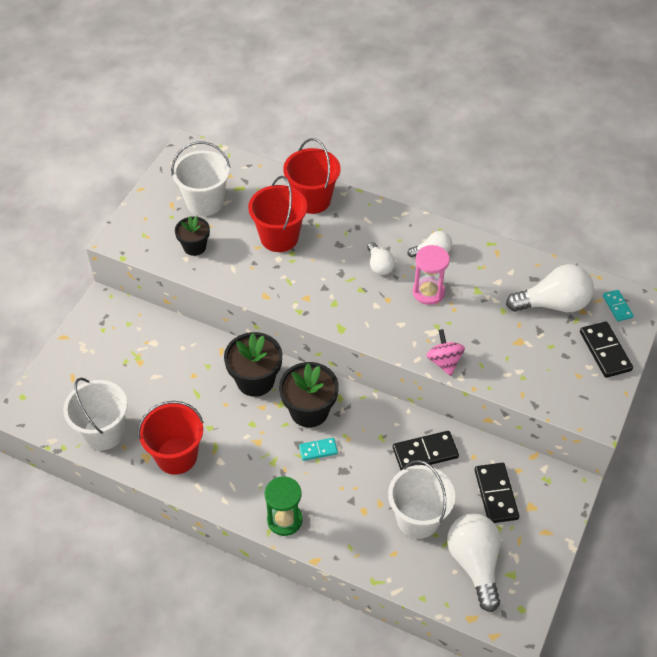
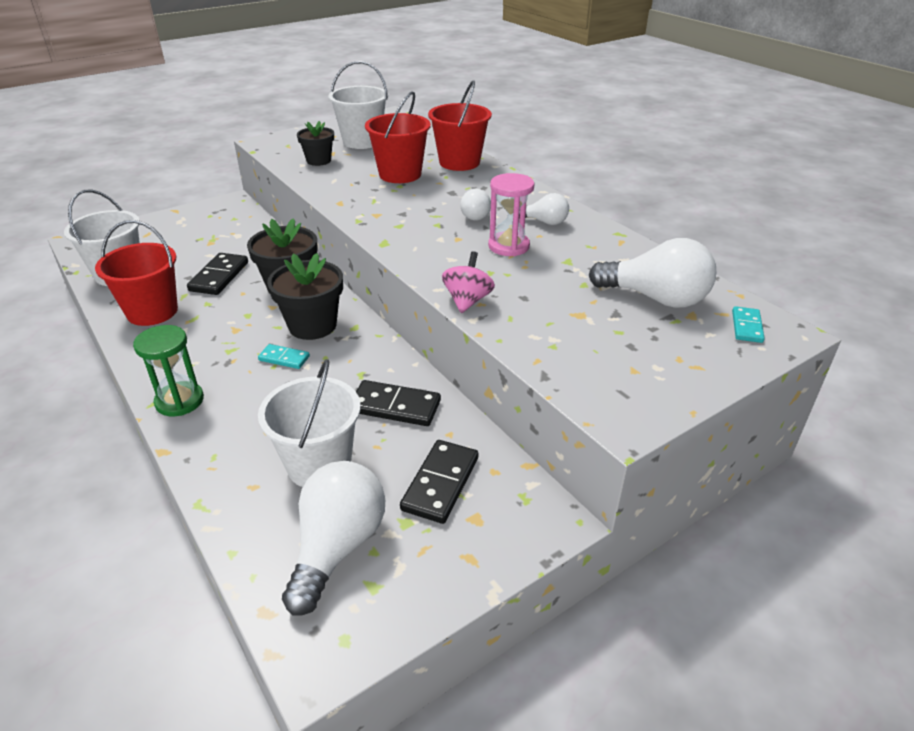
camera: 30 degrees right, 15 degrees down
black domino [580,321,633,378] -> black domino moved to [187,253,248,295]

